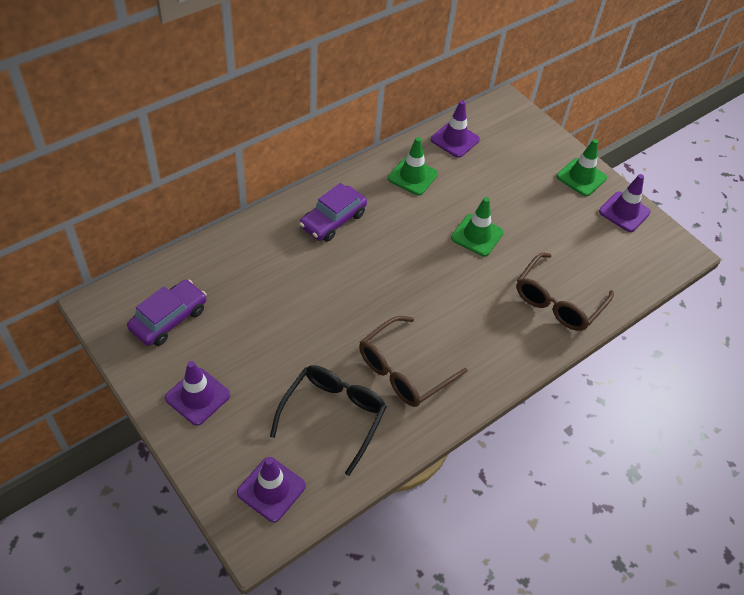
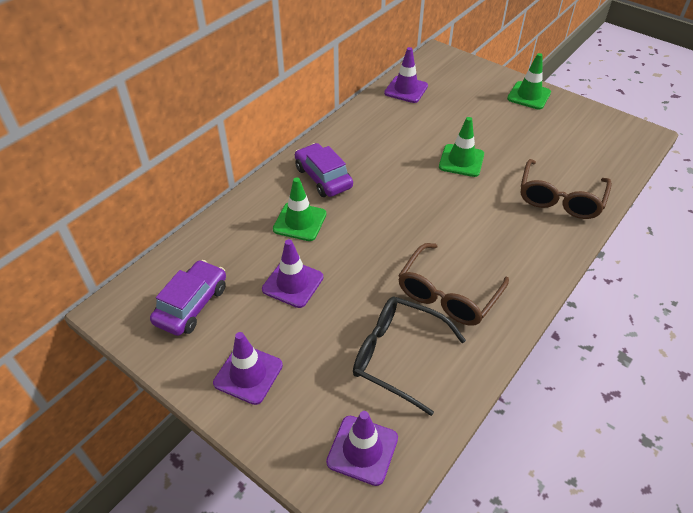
camera: 10 degrees left, 5 degrees down
black glasses [270,365,387,476] -> black glasses turned 75 degrees counterclockwise [353,296,466,416]
purple car [299,183,367,242] -> purple car turned 120 degrees clockwise [295,143,353,197]
green traffic cone [388,137,438,195] -> green traffic cone moved to [273,177,326,241]
purple traffic cone [599,174,651,232] -> purple traffic cone moved to [262,239,323,308]

